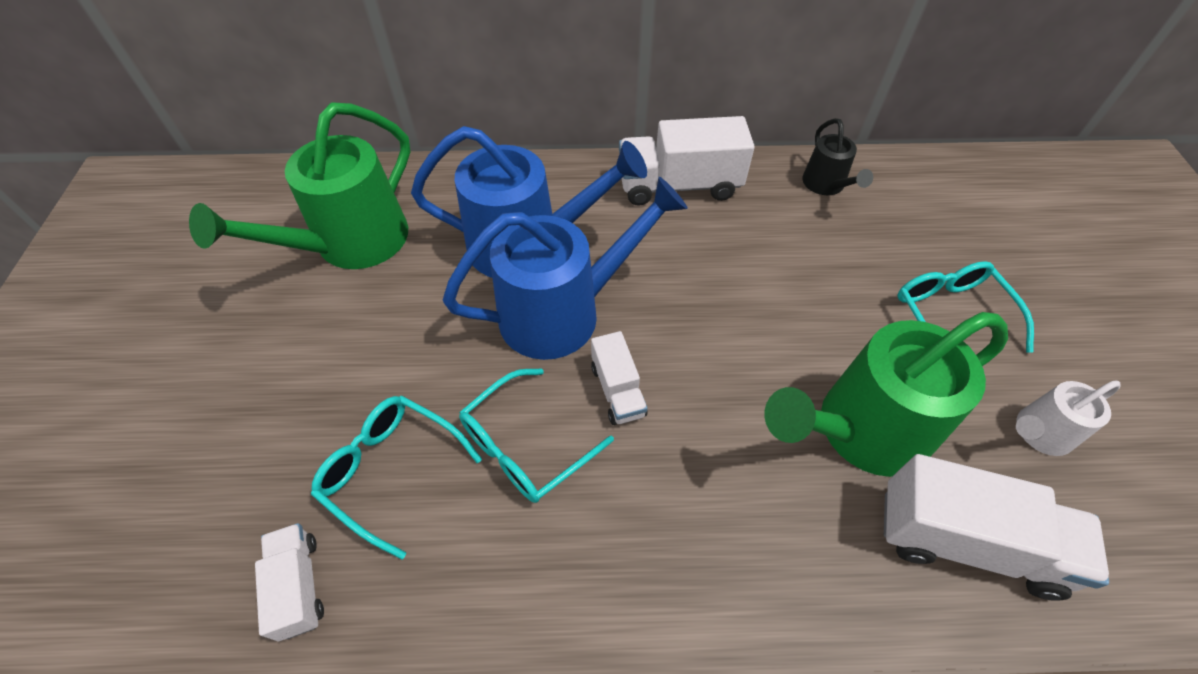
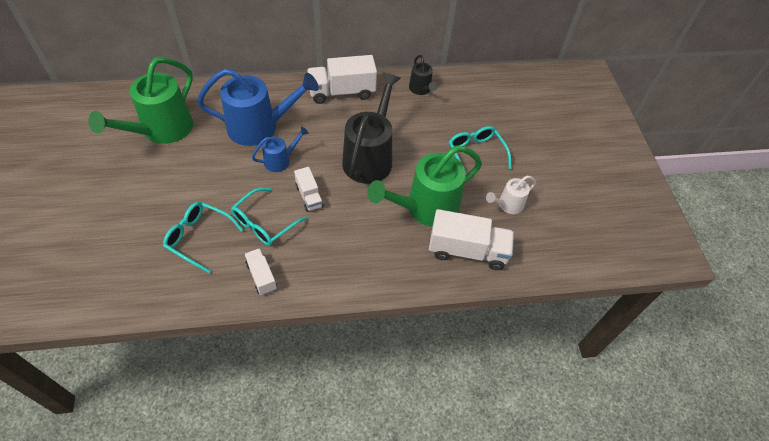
camera: 10 degrees left, 0 degrees up
white truck [255,523,324,642] -> white truck moved to [244,248,277,295]
blue watering can [443,177,688,360] -> blue watering can [252,127,309,172], size x0.50
none -> black watering can [342,72,401,184]

